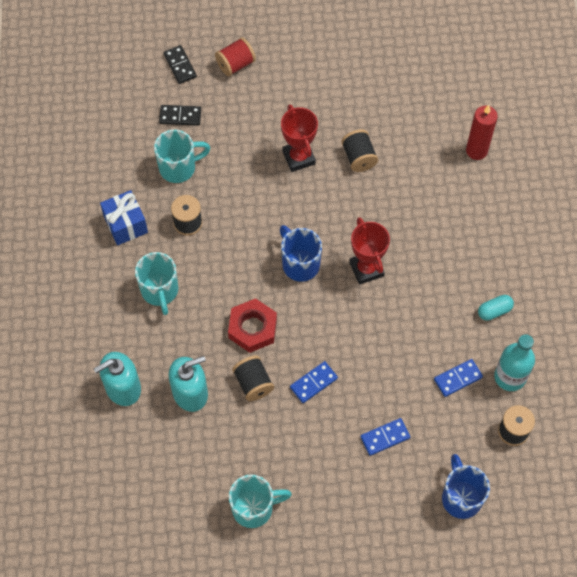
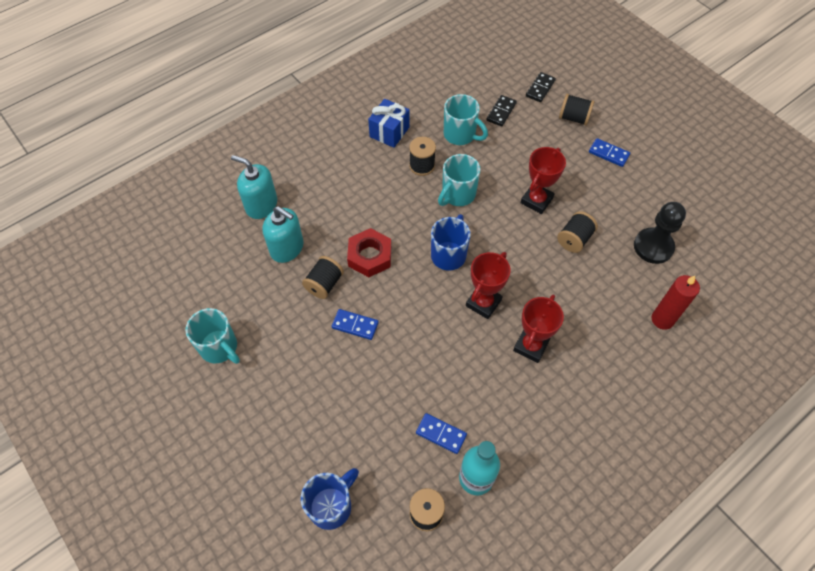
camera: 55 degrees right, 5 degrees down
turquoise mug [135,252,178,315] -> turquoise mug moved to [438,154,481,206]
black domino [159,105,201,126] -> black domino turned 60 degrees clockwise [486,95,517,127]
red spool [215,37,256,76] -> black spool [559,94,594,125]
blue domino [360,418,410,456] -> blue domino moved to [589,138,630,167]
turquoise capsule [478,295,514,321] -> none
none -> red trophy [513,294,564,363]
none -> black pawn [634,202,686,264]

